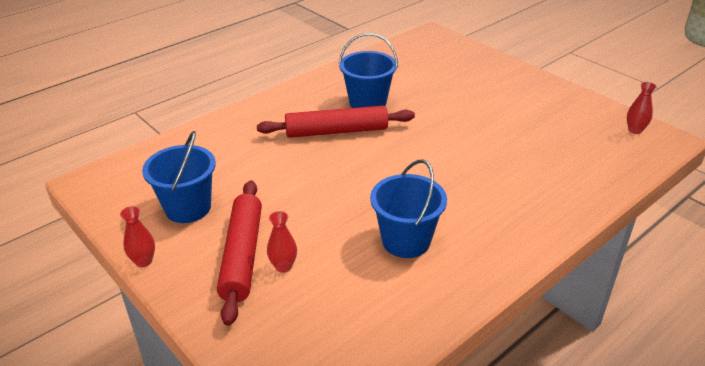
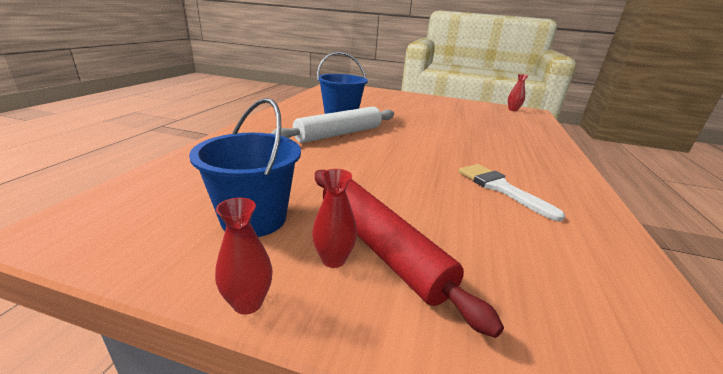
camera: 35 degrees left, 10 degrees down
red rolling pin [257,105,415,138] -> white rolling pin [270,106,394,143]
red vase [267,211,297,273] -> red vase moved to [312,169,357,268]
blue bucket [370,160,447,258] -> white brush [459,164,565,222]

